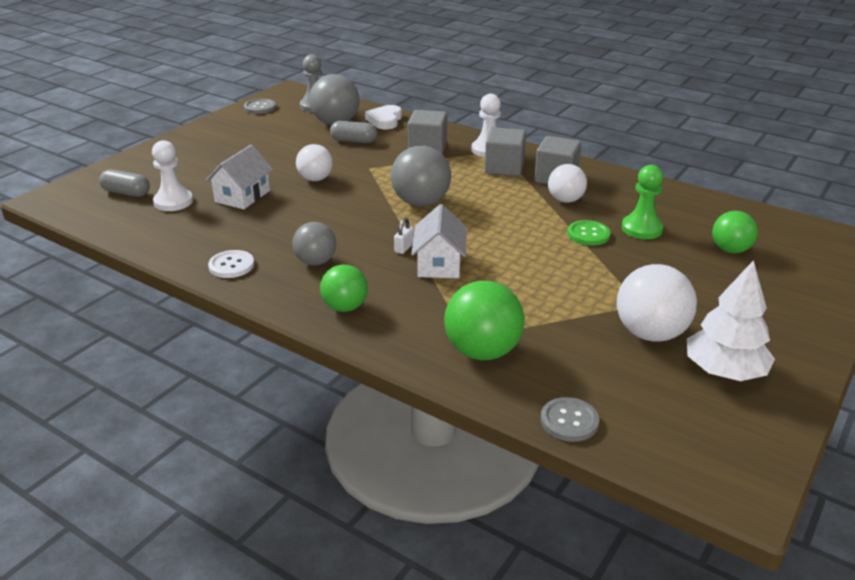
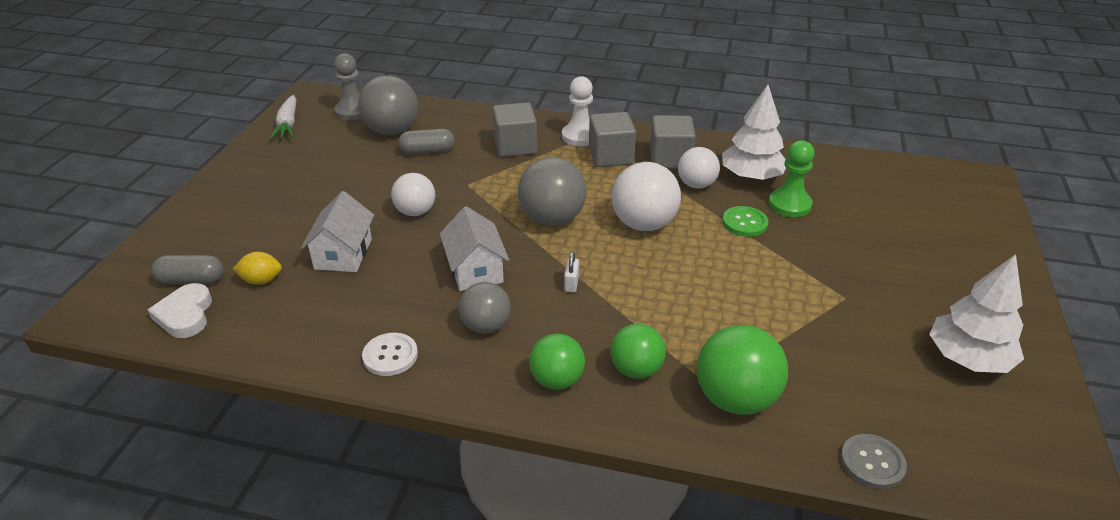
camera: 20 degrees left, 5 degrees up
white pawn [152,140,193,211] -> yellow lemon [233,252,282,285]
grey button [244,99,276,114] -> white carrot [270,95,296,139]
white heart [365,105,402,129] -> white heart moved to [148,283,212,338]
white house [411,204,467,278] -> white house moved to [440,206,509,291]
white ball [617,264,697,342] -> white ball moved to [611,162,681,231]
green ball [712,211,758,253] -> green ball moved to [610,324,666,379]
none -> white tree [722,85,786,181]

